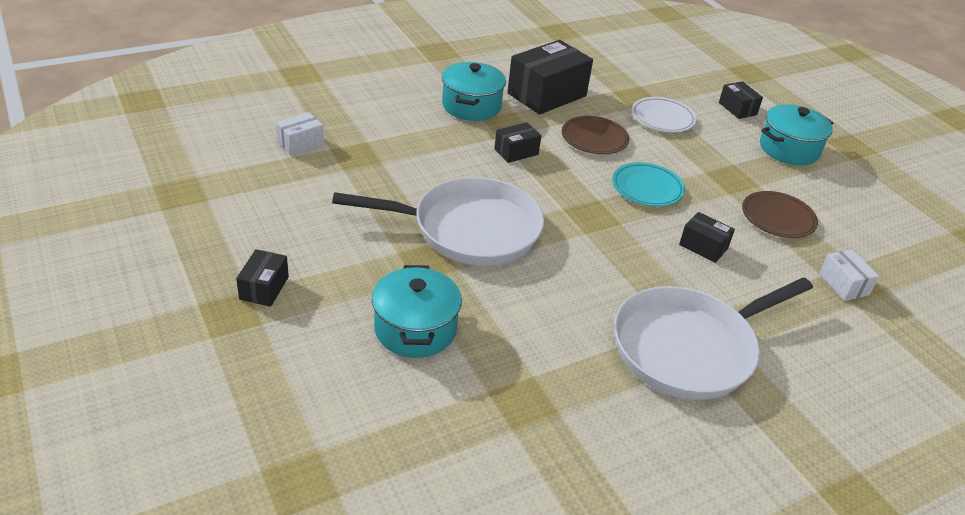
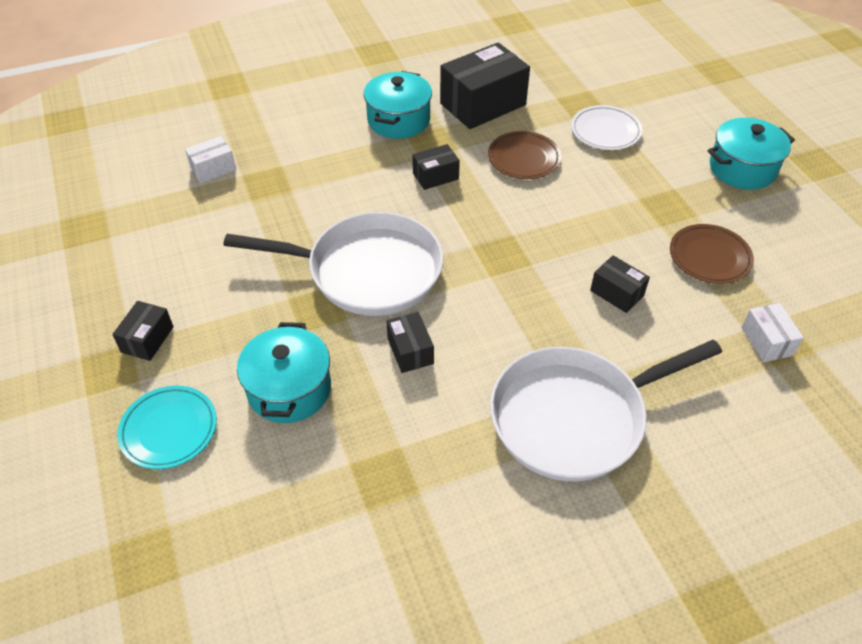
camera: 10 degrees right, 10 degrees up
turquoise plate [612,162,685,207] -> turquoise plate moved to [117,386,217,469]
black box [719,81,763,119] -> black box moved to [386,312,434,373]

